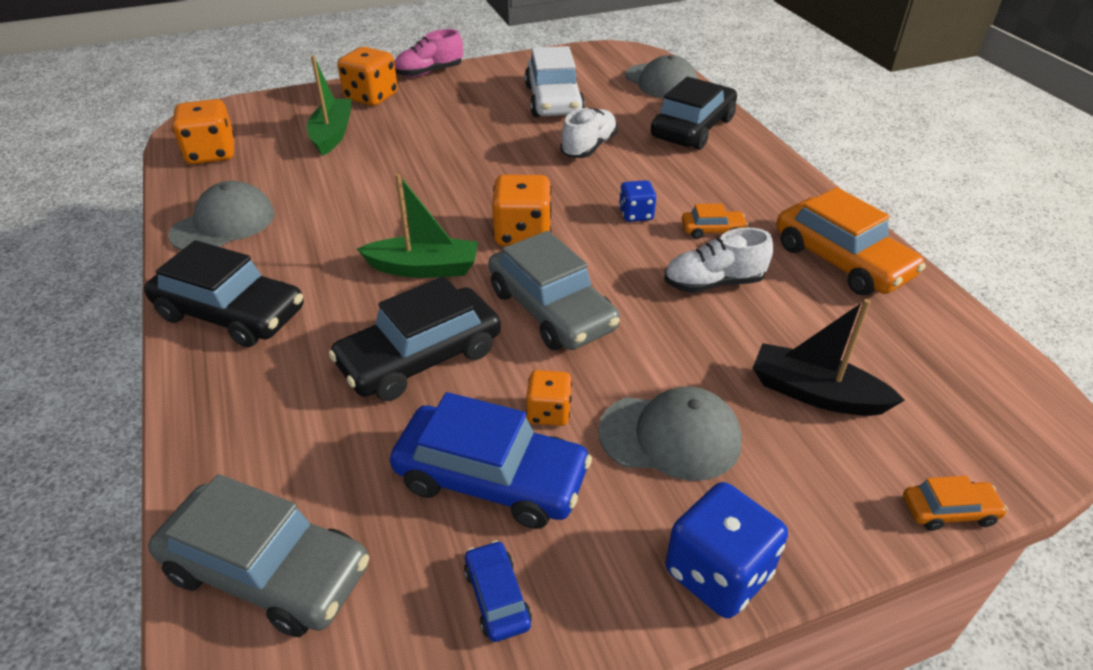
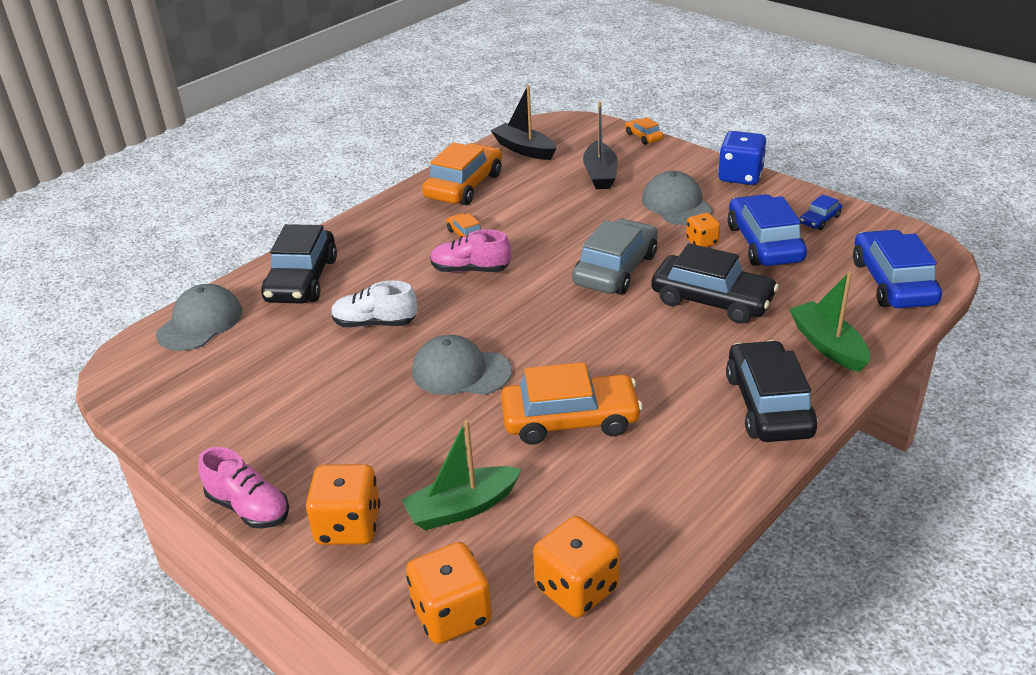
camera: 115 degrees left, 5 degrees down
grey car [148,474,369,637] -> blue car [853,230,942,308]
grey cap [168,181,275,250] -> grey cap moved to [412,335,512,395]
green boat [357,174,478,278] -> green boat moved to [789,272,870,372]
orange dice [492,175,552,246] -> orange dice moved to [406,542,492,644]
white car [525,46,585,117] -> none
blue dice [619,180,657,222] -> pink shoe [430,229,511,273]
black car [651,77,737,150] -> black car turned 90 degrees counterclockwise [261,224,337,304]
white shoe [664,227,773,293] -> none
none -> black boat [491,85,557,160]
none -> orange car [501,362,643,445]

